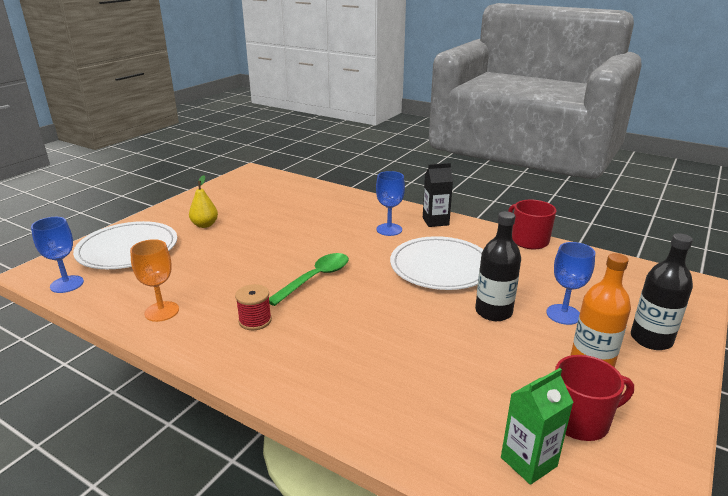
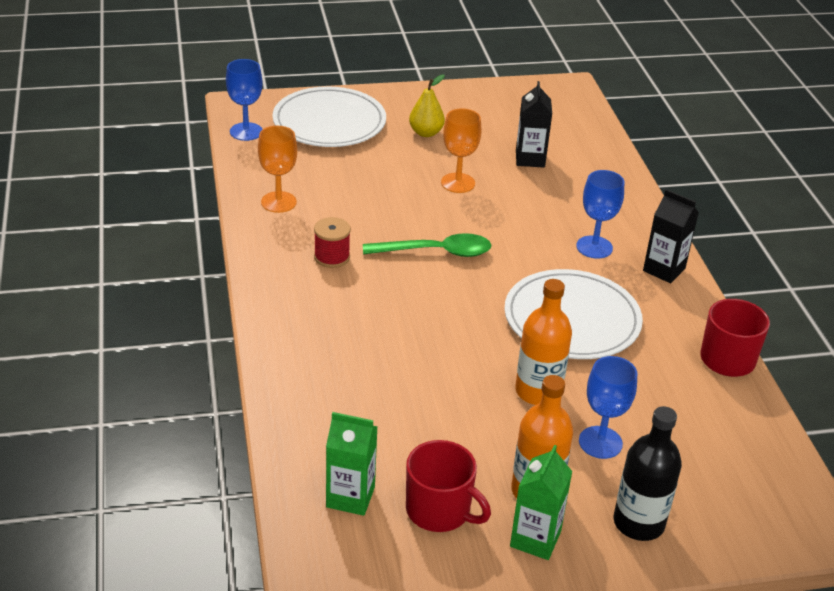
camera: 45 degrees right, 10 degrees up
black bottle [475,211,521,321] -> orange bottle [515,279,572,405]
none -> orange goblet [441,108,481,193]
none -> green carton [510,445,573,560]
none -> black carton [516,81,552,168]

